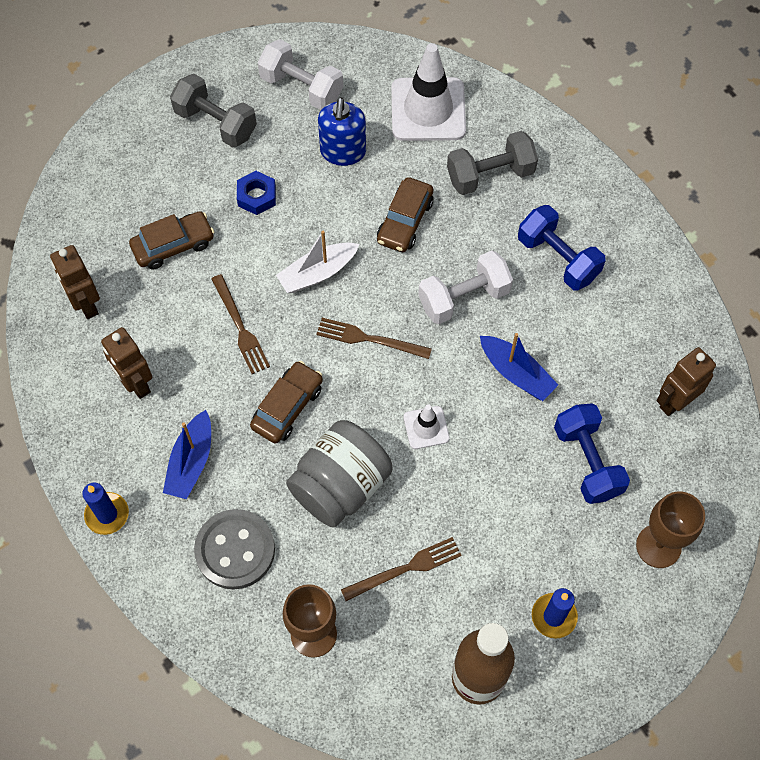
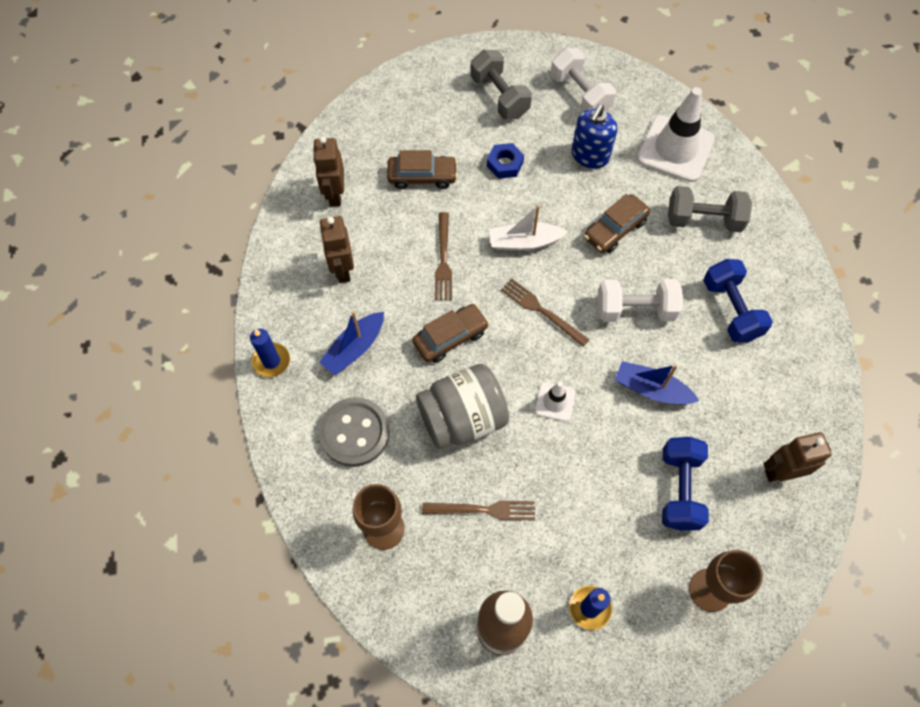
camera: 25 degrees right, 0 degrees up
blue boat [480,333,558,401] -> blue boat turned 135 degrees clockwise [615,361,699,404]

